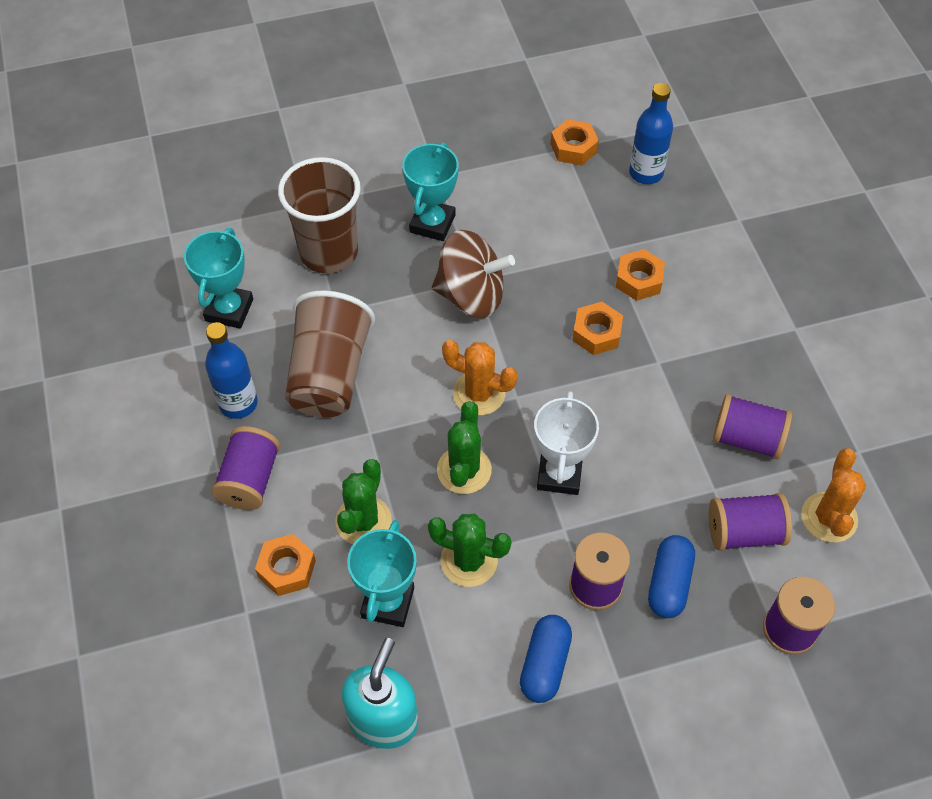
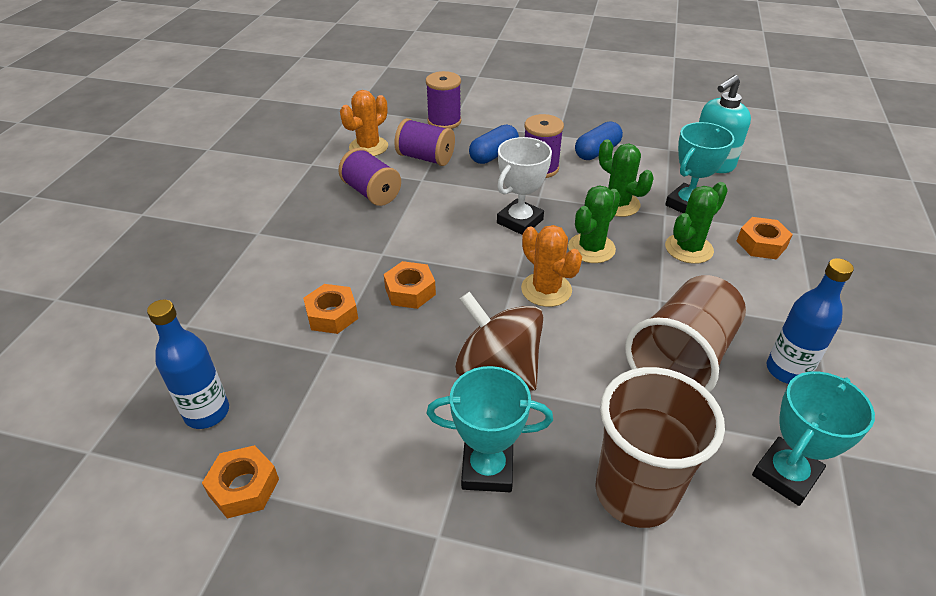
camera: 150 degrees left, 15 degrees down
purple spool [212,426,280,510] -> none
turquoise trophy [402,142,459,241] -> turquoise trophy turned 45 degrees clockwise [427,366,553,492]

